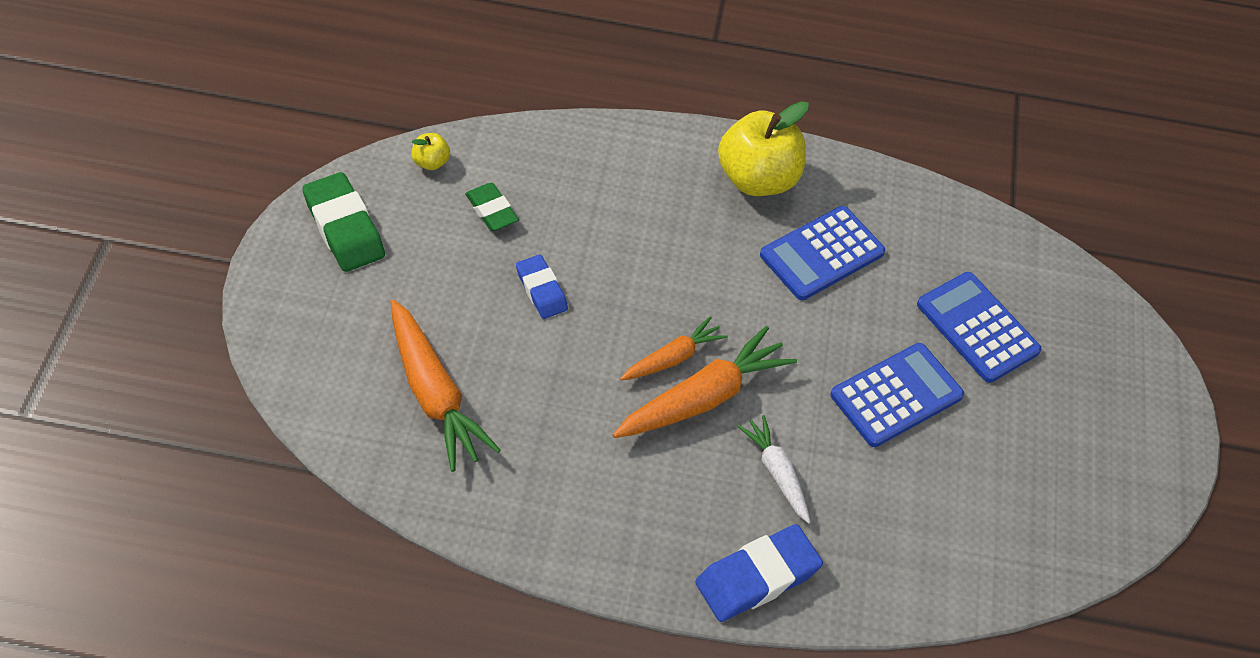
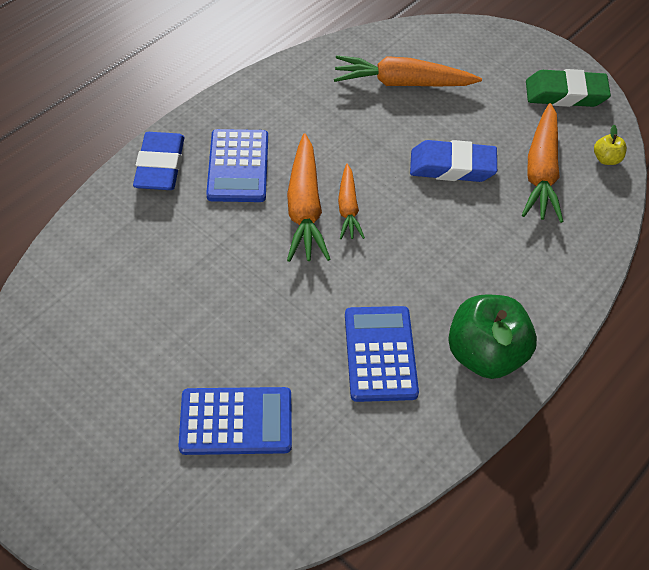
camera: 125 degrees right, 0 degrees up
green eraser [465,183,519,231] -> orange carrot [522,103,563,223]
blue eraser [516,255,568,319] -> blue eraser [410,140,497,182], size x1.61
yellow apple [718,101,809,196] -> green apple [448,294,537,379]
white carrot [737,415,810,524] -> none
blue calculator [830,343,964,447] -> blue calculator moved to [206,129,268,202]

